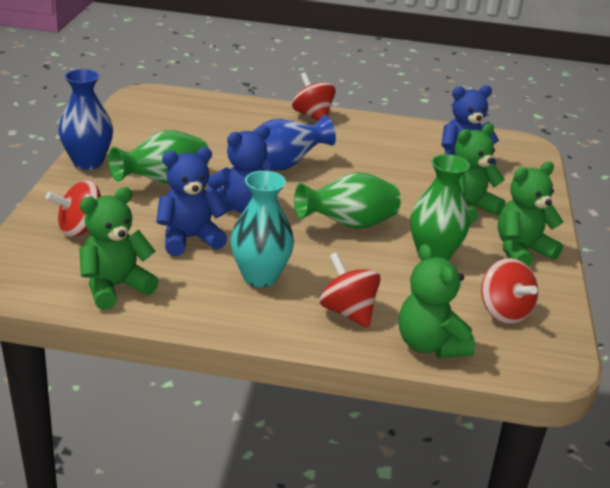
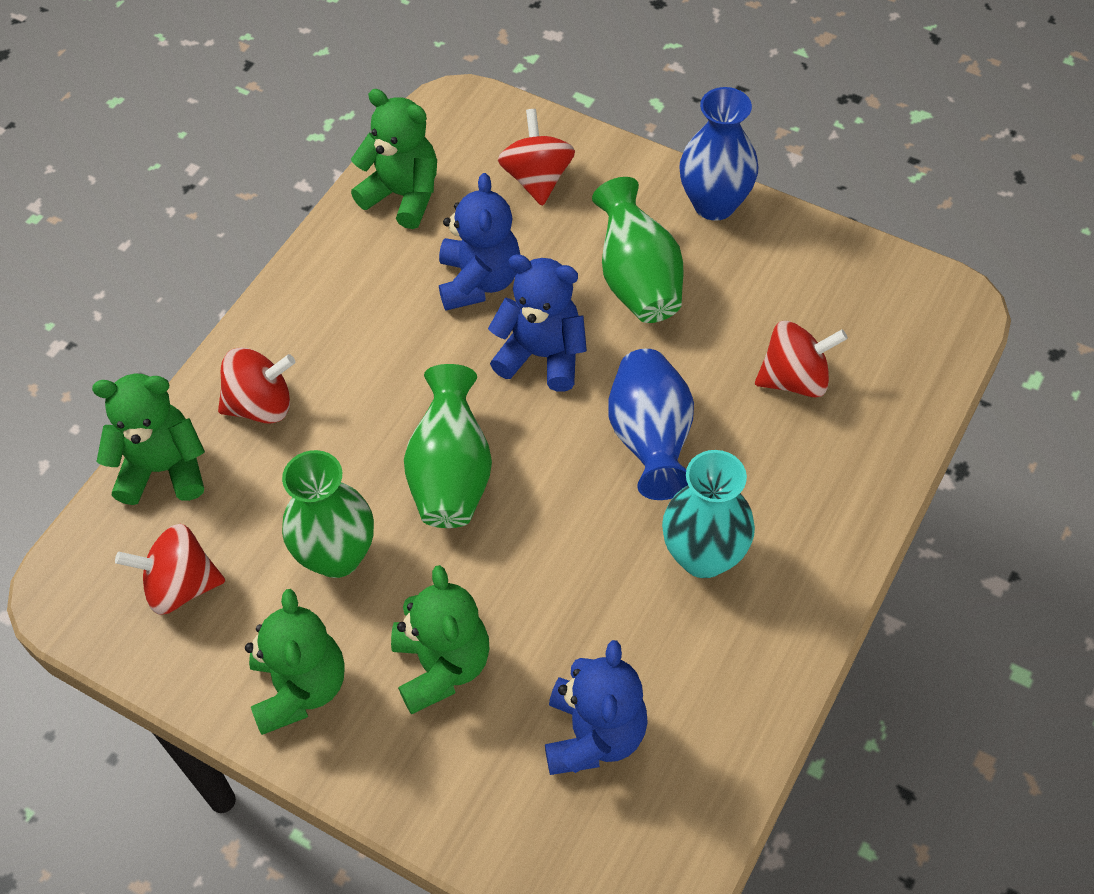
camera: 115 degrees right, 25 degrees up
green teddy bear [79,187,159,310] -> green teddy bear turned 45 degrees counterclockwise [351,89,437,229]
blue teddy bear [206,126,271,213] -> blue teddy bear turned 120 degrees clockwise [488,254,587,392]
turquoise vase [230,171,294,287] -> turquoise vase moved to [662,450,755,578]
red spinning top [292,73,336,121] -> red spinning top moved to [755,321,848,398]

